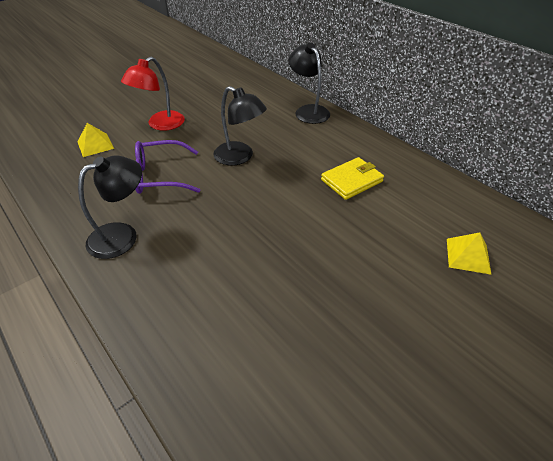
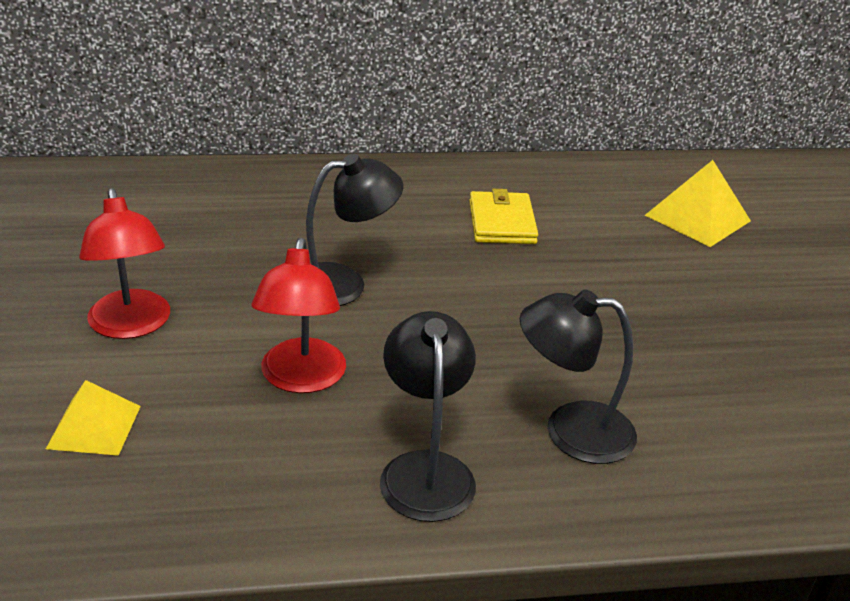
camera: 60 degrees left, 10 degrees down
purple glasses [135,140,200,194] -> red lamp [251,238,346,393]
black lamp [288,43,330,124] -> black lamp moved to [520,289,637,464]
yellow pyramid [447,232,492,275] -> yellow pyramid [645,160,751,247], size x1.50

